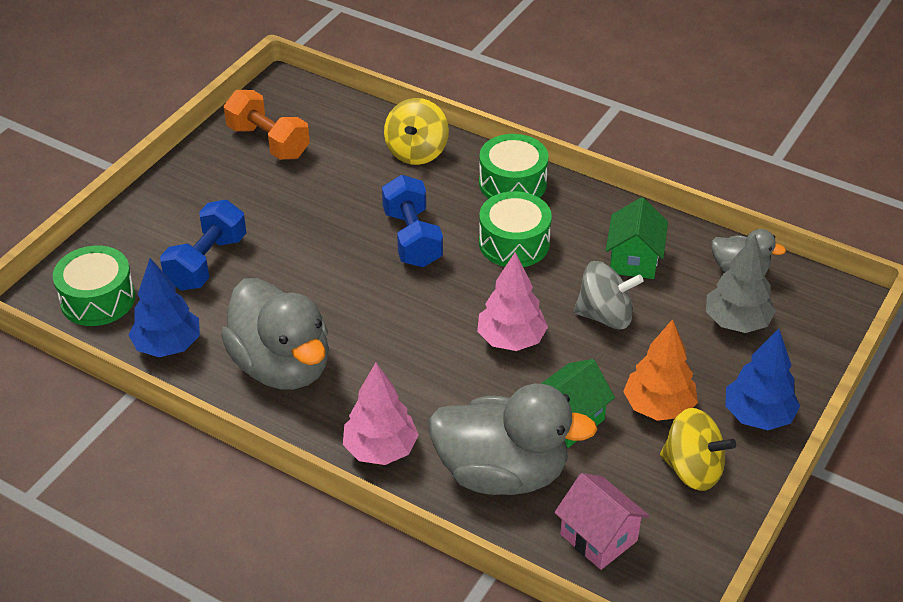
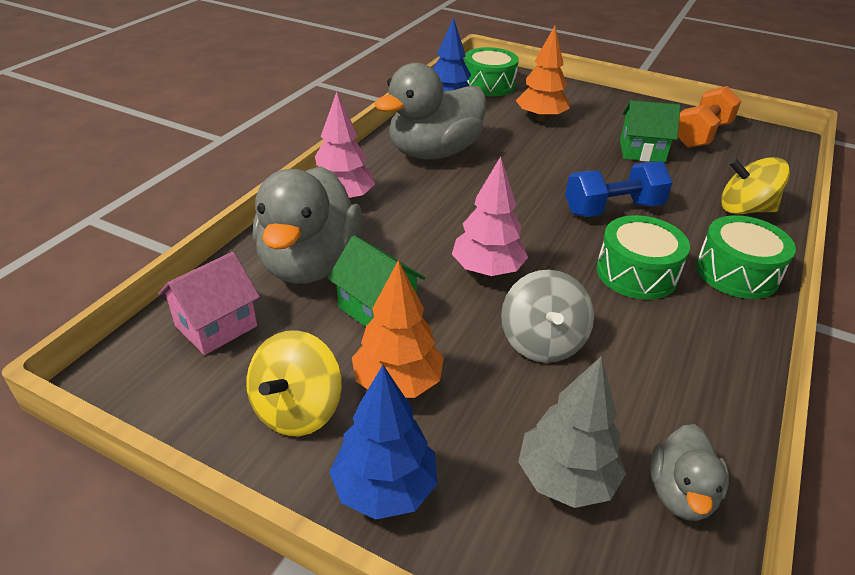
camera: 85 degrees right, 5 degrees down
blue dumbbell [160,200,246,290] -> orange tree [516,26,570,121]
green house [606,197,668,279] -> green house moved to [620,100,680,163]

